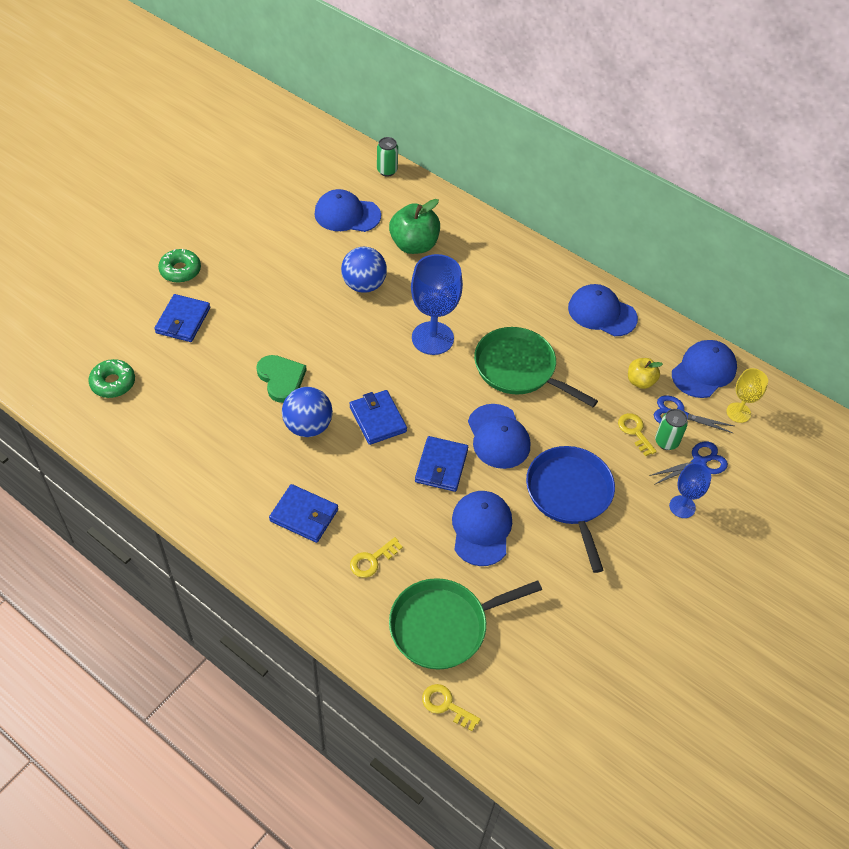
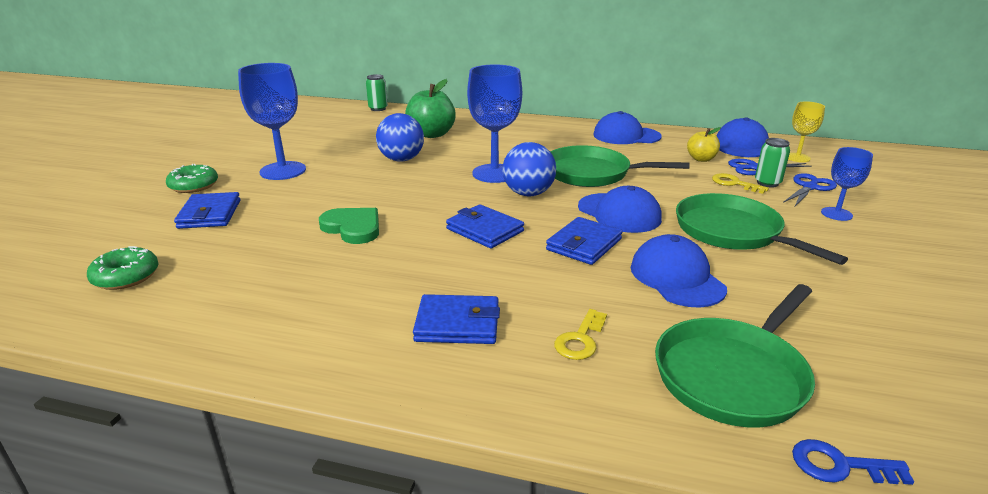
camera: 20 degrees left, 25 degrees down
blue ball [282,387,333,437] -> blue ball moved to [502,142,556,196]
blue cap [314,189,381,232] -> none
blue wallet [415,436,468,492] -> blue wallet turned 45 degrees clockwise [546,217,622,265]
yellow key [422,684,481,731] -> blue key [792,439,914,485]
blue pan [526,446,615,573] -> green pan [676,193,848,265]
none -> blue goblet [238,63,306,180]

